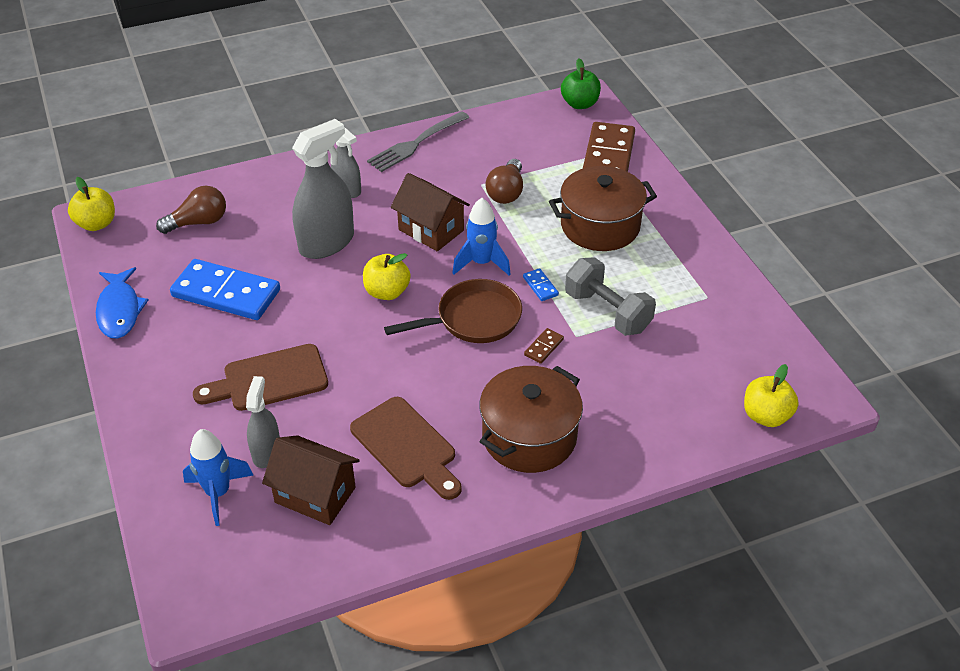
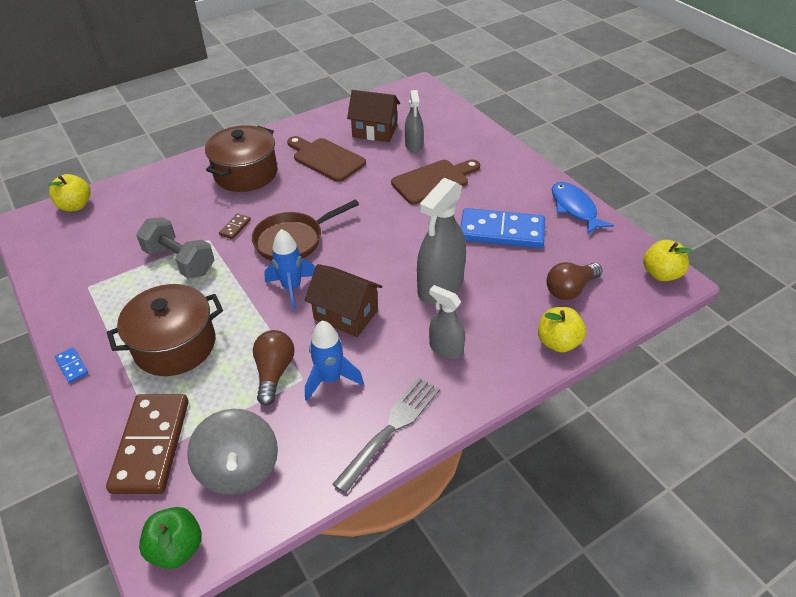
camera: 170 degrees right, 0 degrees up
blue rocket [183,429,253,526] -> blue rocket moved to [305,320,364,401]
yellow apple [363,253,411,300] -> yellow apple moved to [538,307,586,353]
blue domino [523,268,559,301] -> blue domino moved to [55,347,88,383]
none -> grey spinning top [187,409,278,495]

